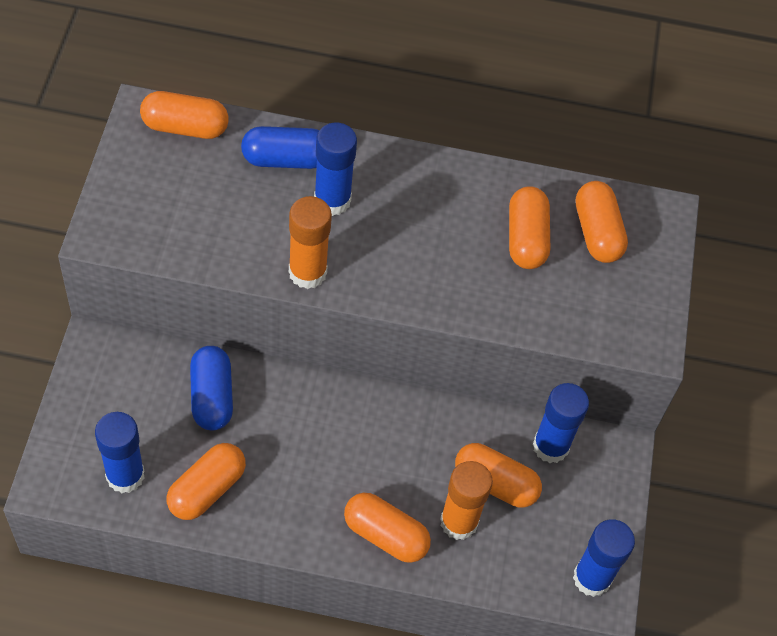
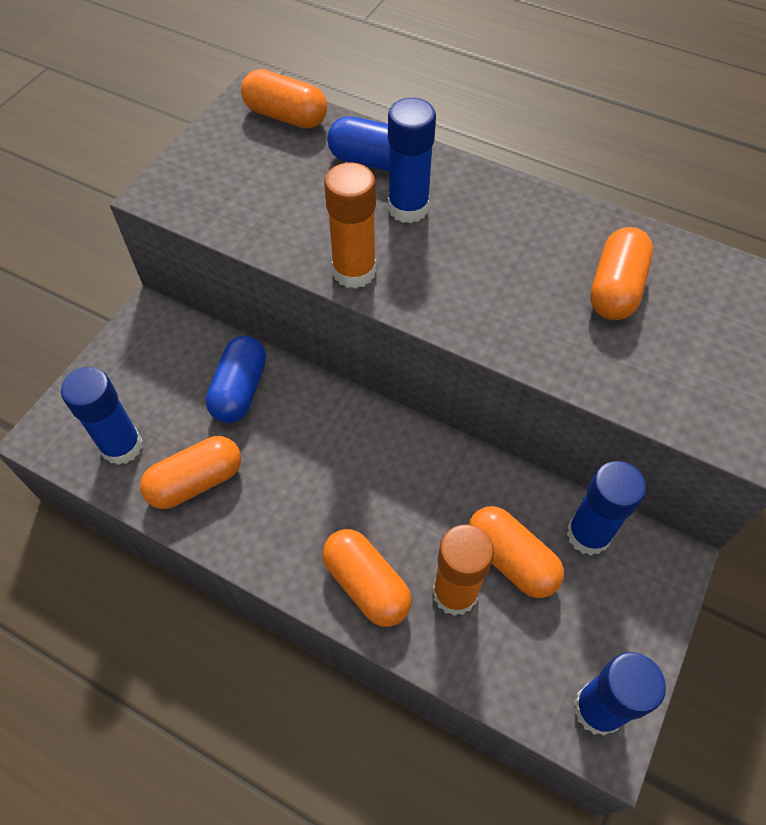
camera: 25 degrees right, 0 degrees up
orange capsule [576,181,628,263] -> none

